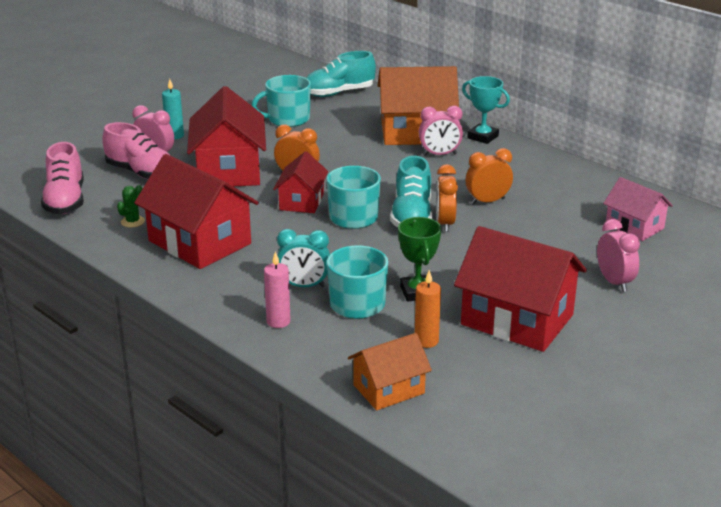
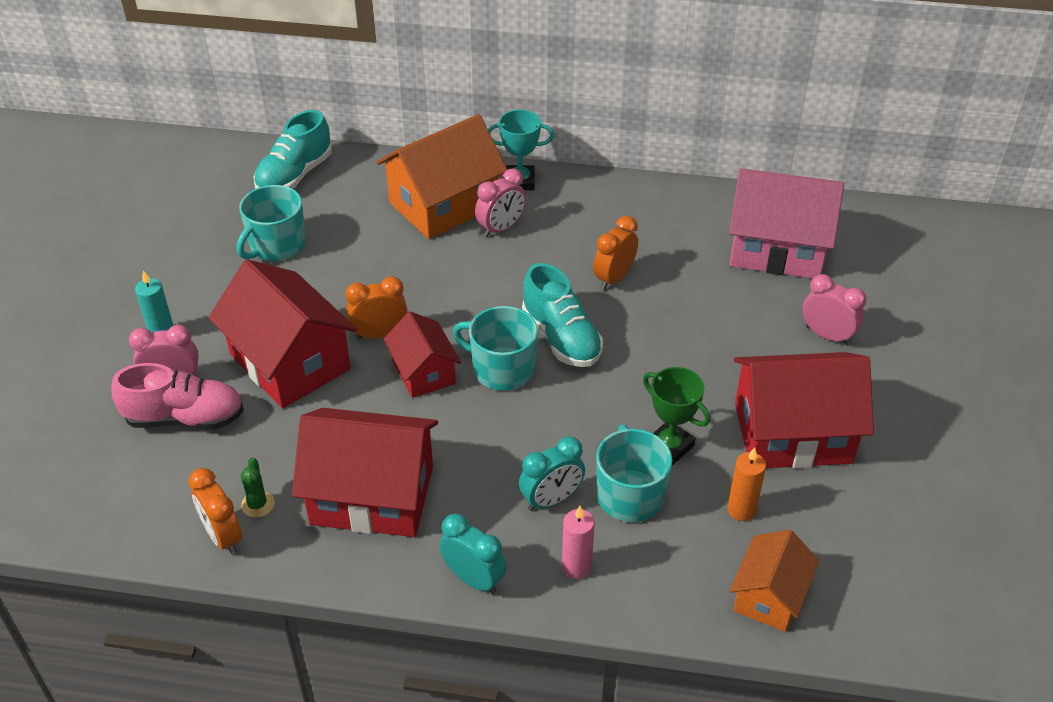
camera: 35 degrees left, 15 degrees up
pink shoe [41,142,84,214] -> none
orange clock [436,164,458,232] -> orange clock moved to [188,468,242,555]
pink house [603,177,673,241] -> pink house [729,168,844,278], size x1.75
none -> turquoise clock [439,513,506,594]

